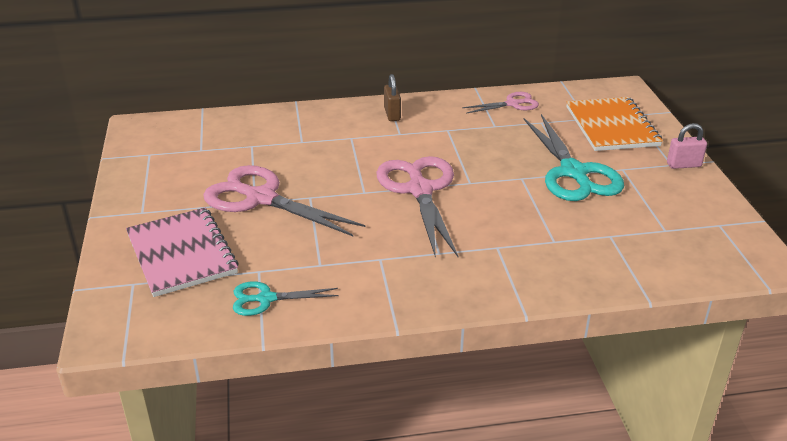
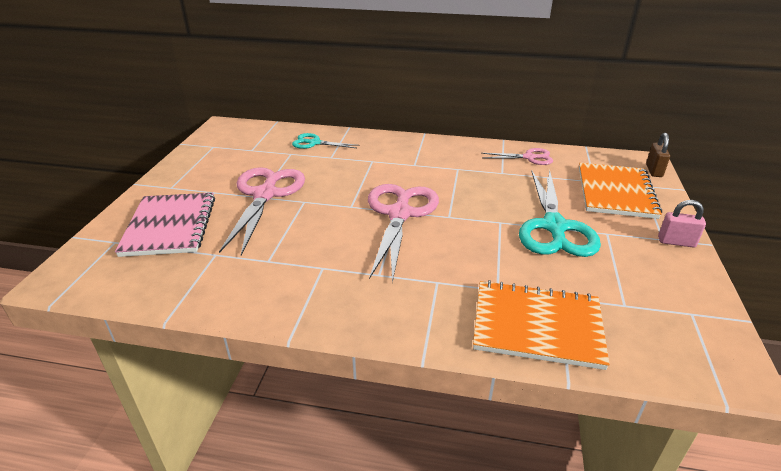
camera: 20 degrees right, 0 degrees up
pink scissors [203,165,366,236] -> pink scissors turned 45 degrees clockwise [219,167,305,256]
turquoise scissors [233,281,339,316] -> turquoise scissors moved to [292,133,360,149]
brown padlock [384,74,401,121] -> brown padlock moved to [646,133,670,177]
none -> orange notebook [473,280,610,370]

